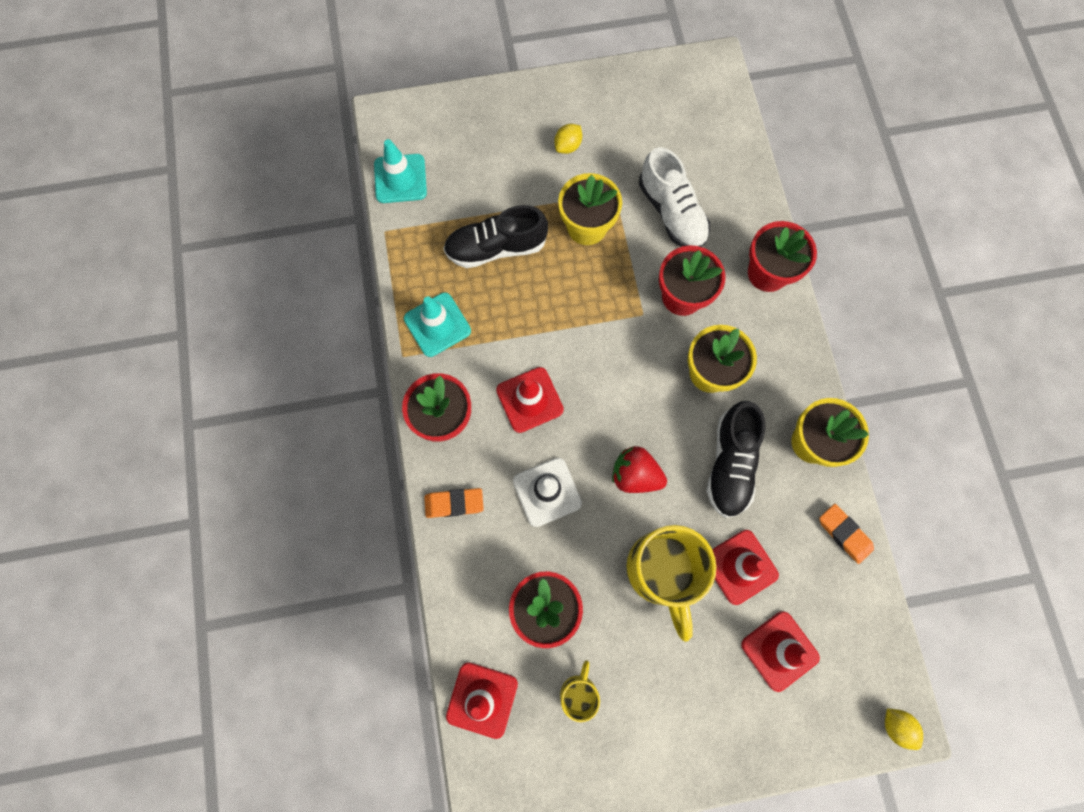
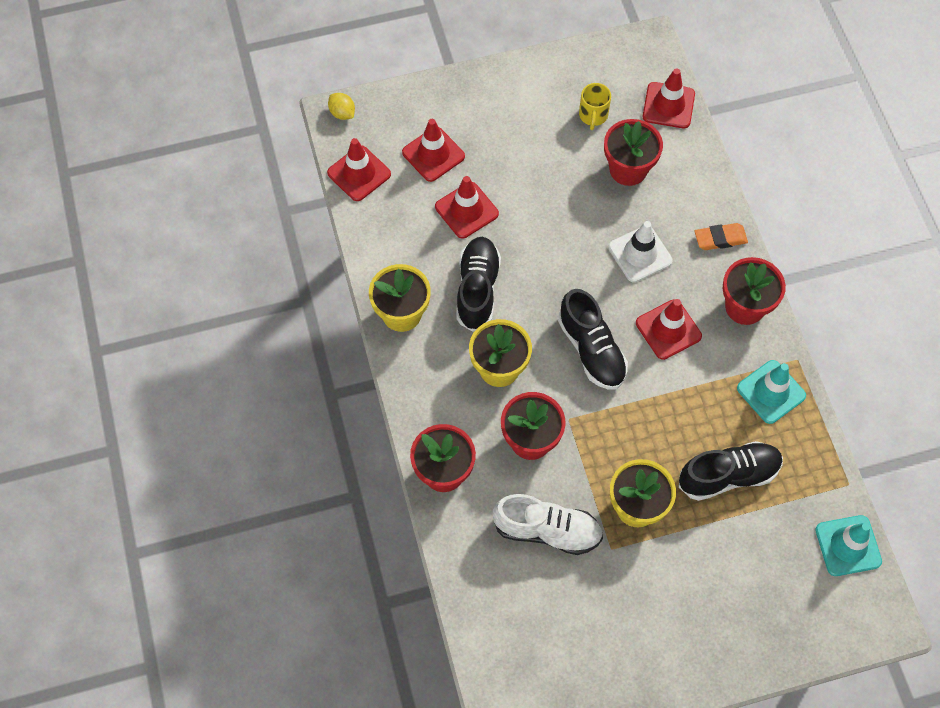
camera: 175 degrees right, 10 degrees down
yellow lemon [554,124,582,154] -> none
red strawberry [612,446,667,493] -> none
yellow mug [626,525,716,642] -> none
white shoe [639,147,710,247] -> white shoe turned 135 degrees clockwise [493,494,603,555]
orange eraser [819,504,874,564] -> none
none -> red traffic cone [327,138,391,201]
none -> black shoe [558,289,628,390]

